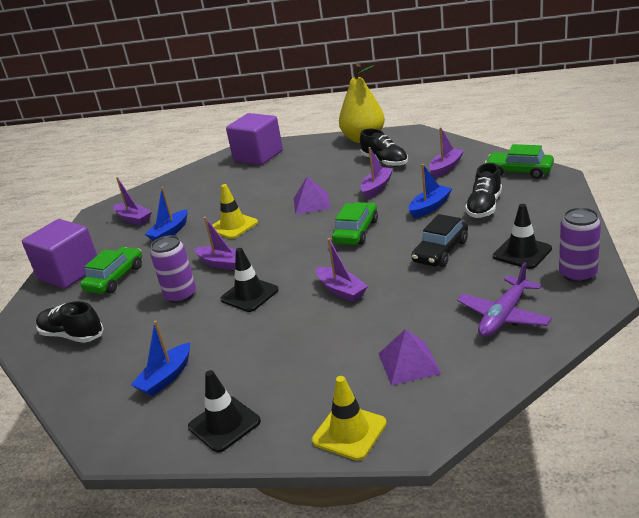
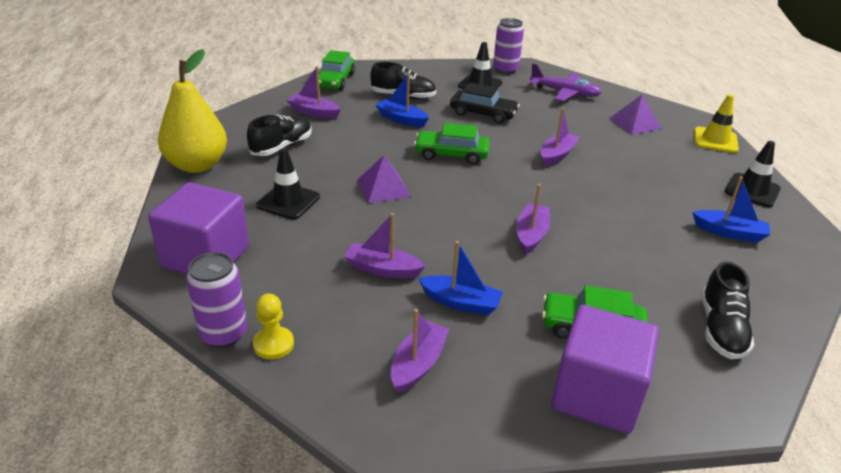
camera: 110 degrees left, 5 degrees up
purple can [150,235,196,303] -> purple can moved to [186,252,247,348]
yellow traffic cone [212,184,258,239] -> none
black traffic cone [220,248,279,312] -> black traffic cone moved to [256,148,320,220]
purple boat [361,147,393,199] -> purple boat moved to [344,213,426,279]
none -> yellow pawn [253,294,294,360]

